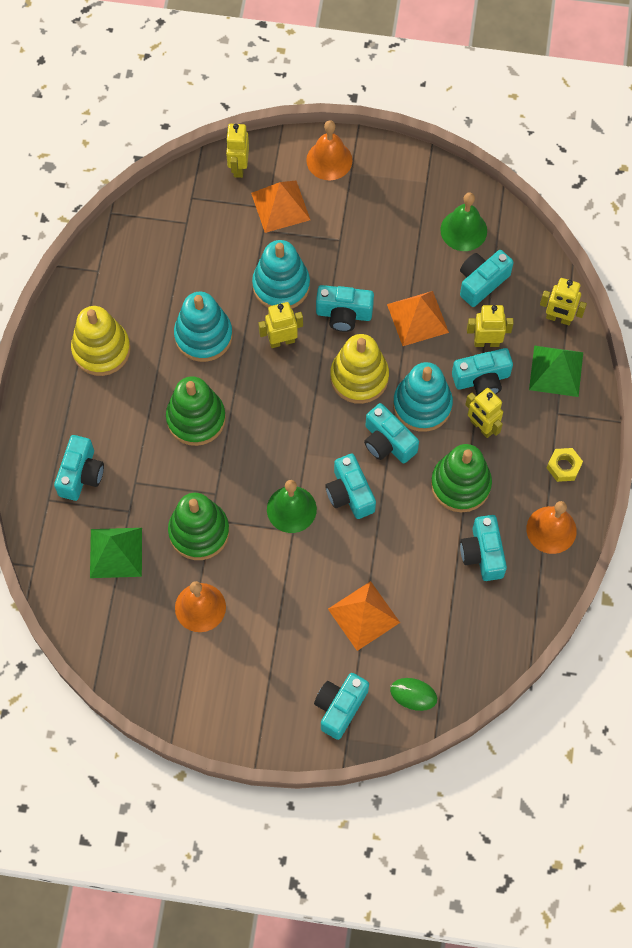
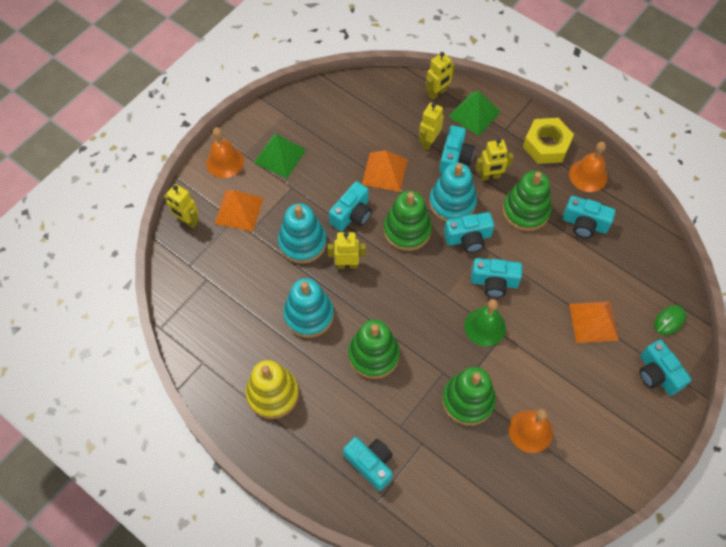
camera: 60 degrees left, 5 degrees down
green pyramid [90,528,142,578] -> green pyramid moved to [254,134,306,178]
yellow robot [258,302,303,348] -> yellow robot turned 75 degrees clockwise [328,232,366,269]
yellow stacking toy [330,334,389,404] -> green stacking toy [384,191,432,251]
green bell [440,192,487,251] -> none
turquoise camera [460,250,514,307] -> none
yellow nut [547,448,583,482] -> yellow nut [523,118,574,164], size x1.82

